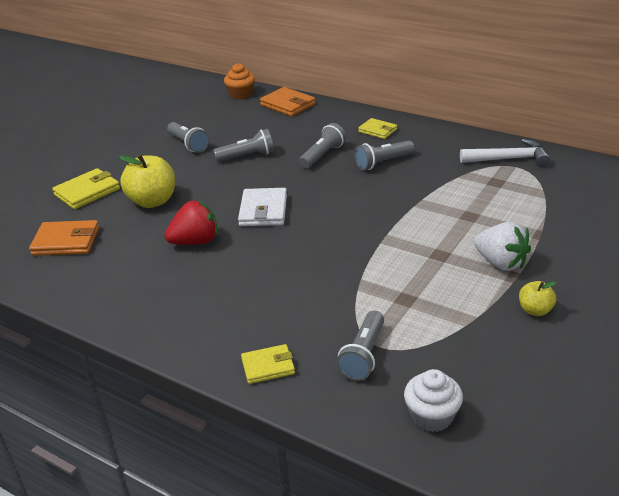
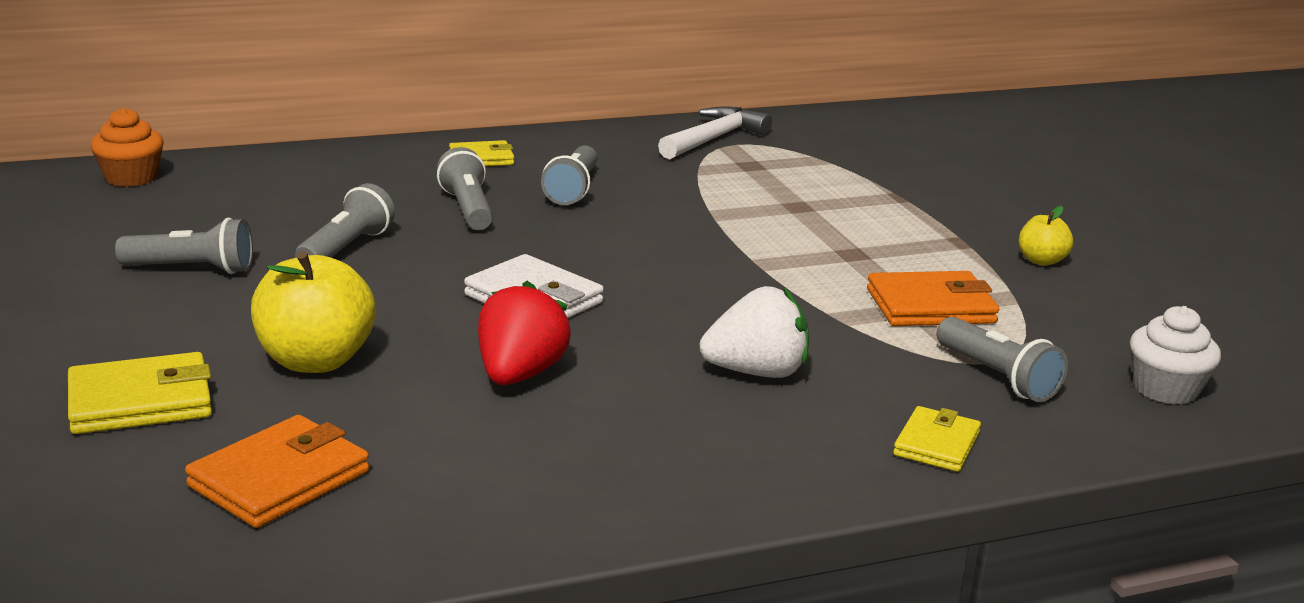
camera: 55 degrees left, 10 degrees down
yellow wallet [52,168,120,209] -> yellow wallet turned 75 degrees clockwise [68,352,212,434]
orange wallet [260,87,315,116] -> orange wallet moved to [867,271,999,326]
white strawberry [474,222,531,271] -> white strawberry moved to [699,286,809,378]

